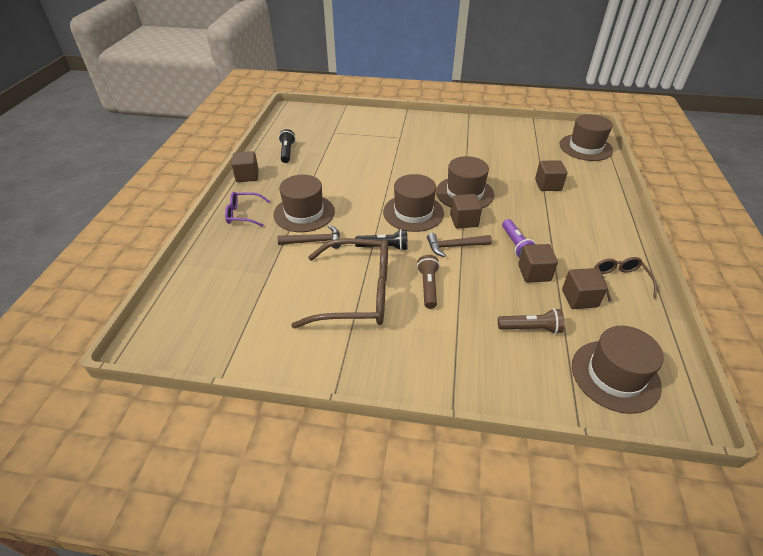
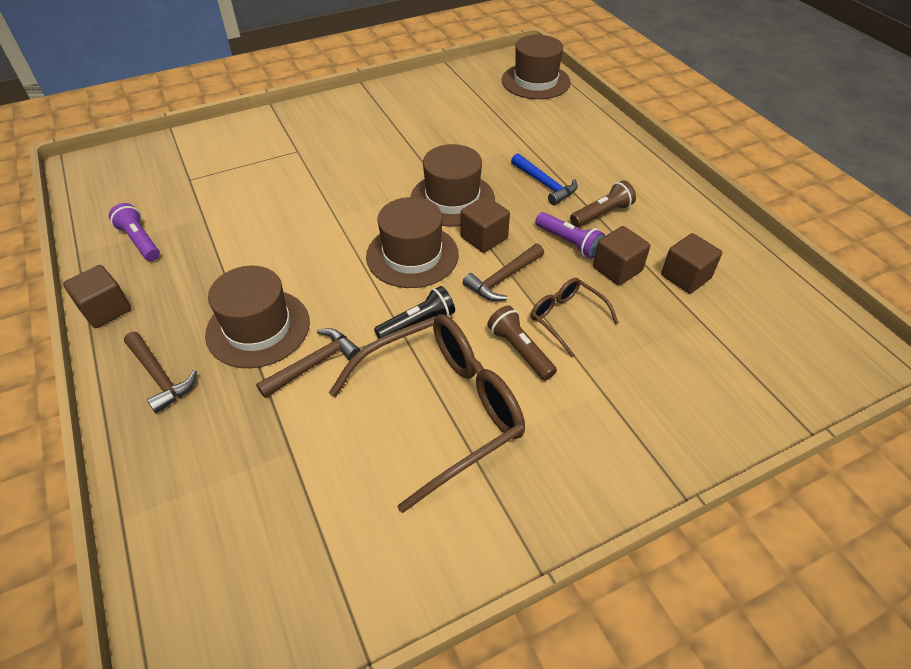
camera: 35 degrees left, 5 degrees up
purple glasses [225,192,270,227] -> brown hammer [124,332,197,413]
black flashlight [279,129,295,163] -> purple flashlight [109,203,160,261]
brown flashlight [498,308,564,334] -> brown flashlight moved to [570,181,636,227]
brown cube [535,160,568,191] -> none
brown hat [572,326,664,414] -> none
brown glasses [594,257,657,302] -> brown glasses moved to [531,278,619,357]
none -> blue hammer [511,153,578,205]

